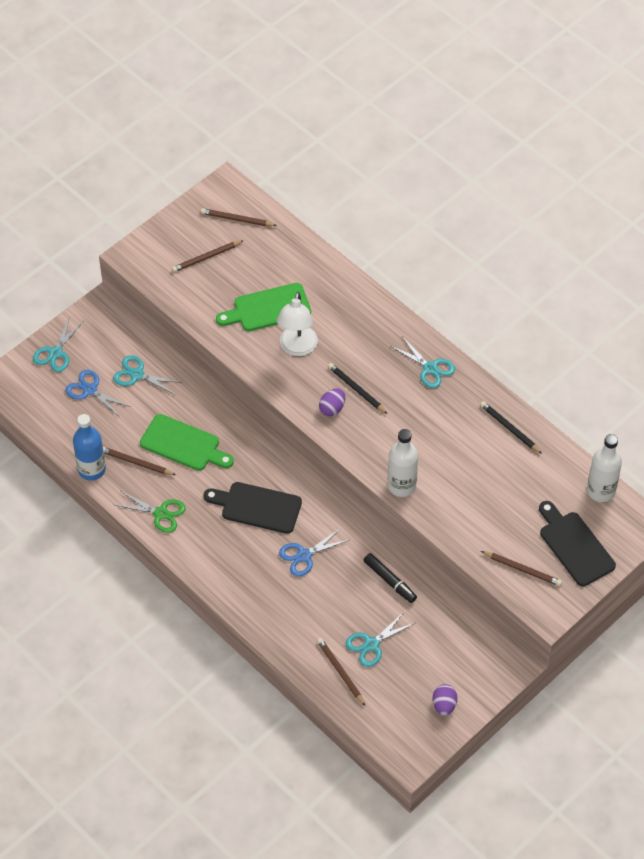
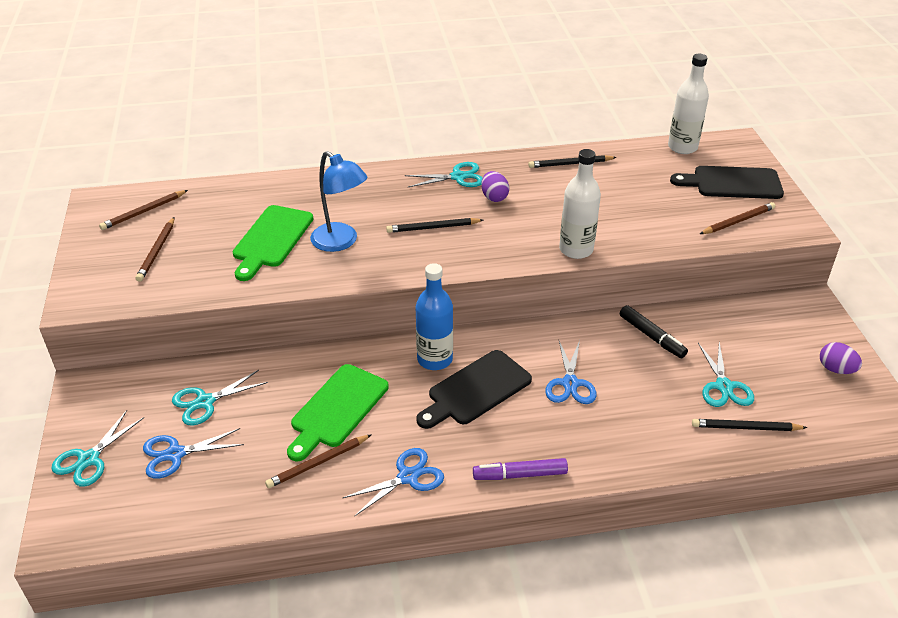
camera: 55 degrees left, 15 degrees down
turquoise scissors [33,316,84,372] -> turquoise scissors turned 60 degrees clockwise [51,410,144,487]
blue bottle [73,414,106,481] -> blue bottle moved to [415,263,453,370]
green scissors [115,491,186,533] -> blue scissors [343,448,444,517]
green cutting board [140,414,234,471] -> green cutting board turned 150 degrees clockwise [287,364,389,461]
white lamp [277,292,318,356] -> blue lamp [310,151,368,252]
brown pencil [317,638,365,706] -> black pencil [692,419,808,431]
purple egg [319,388,345,416] -> purple egg moved to [481,171,509,202]
black marker [364,553,417,603] -> black marker turned 60 degrees clockwise [620,305,688,358]
none -> purple marker [473,458,568,480]

